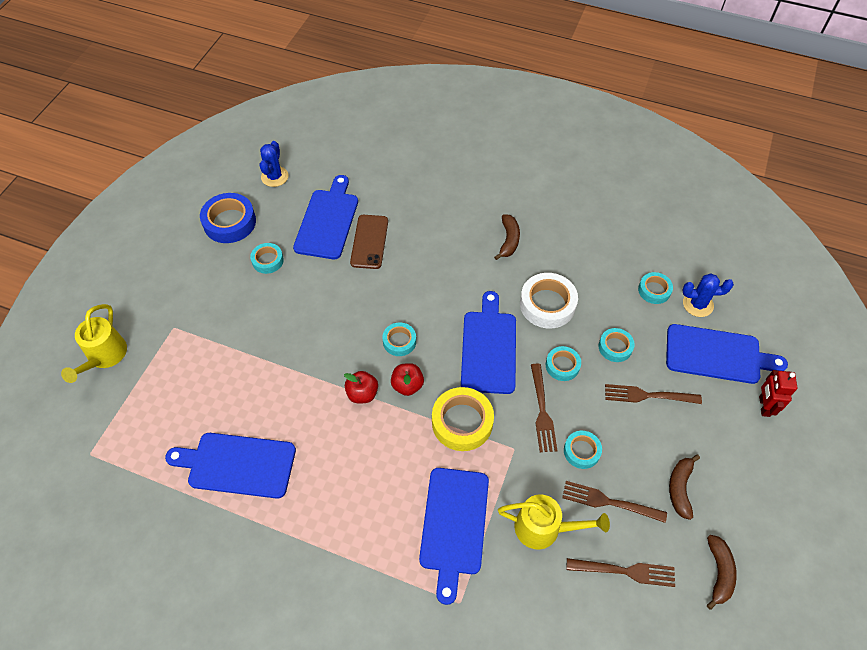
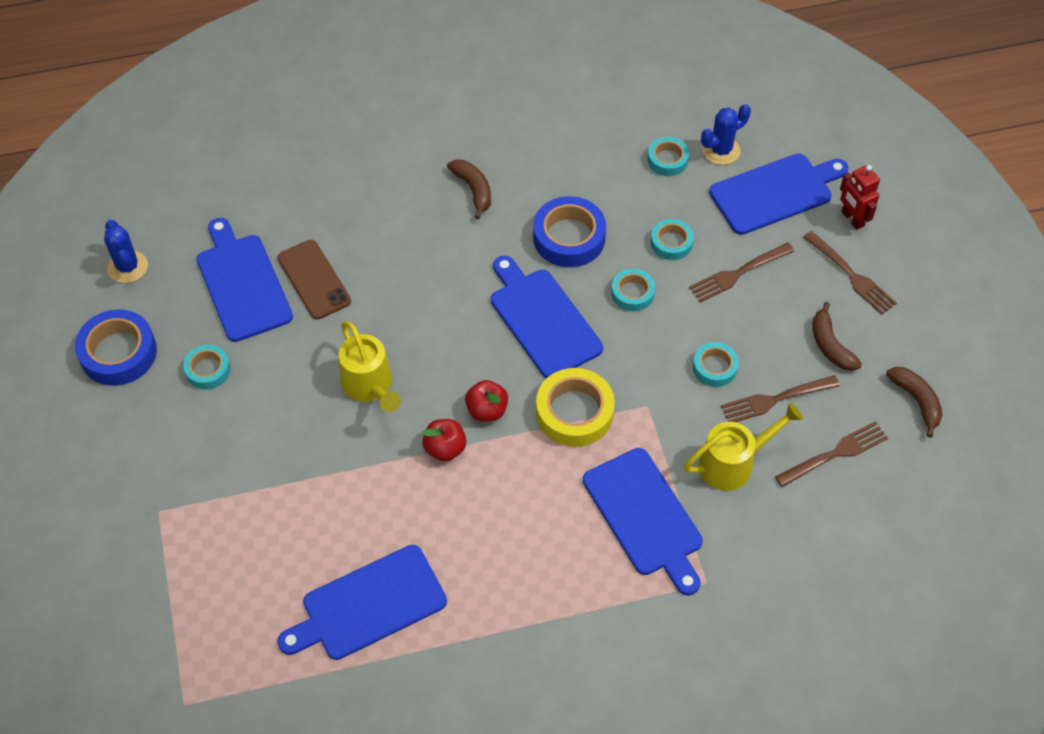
camera: 35 degrees left, 0 degrees up
yellow watering can [61,304,127,383] -> yellow watering can moved to [339,321,401,412]
turquoise tape [382,322,416,356] -> none
white tape [520,273,578,329] -> blue tape [533,196,606,267]
brown fork [531,364,558,452] -> brown fork moved to [803,231,897,315]

